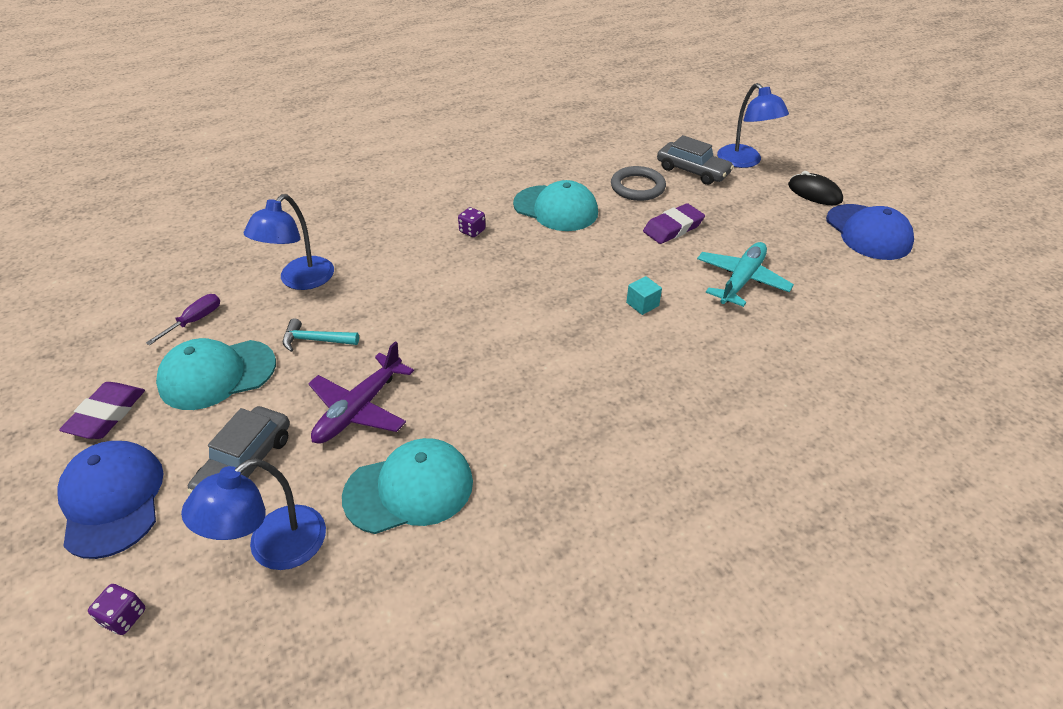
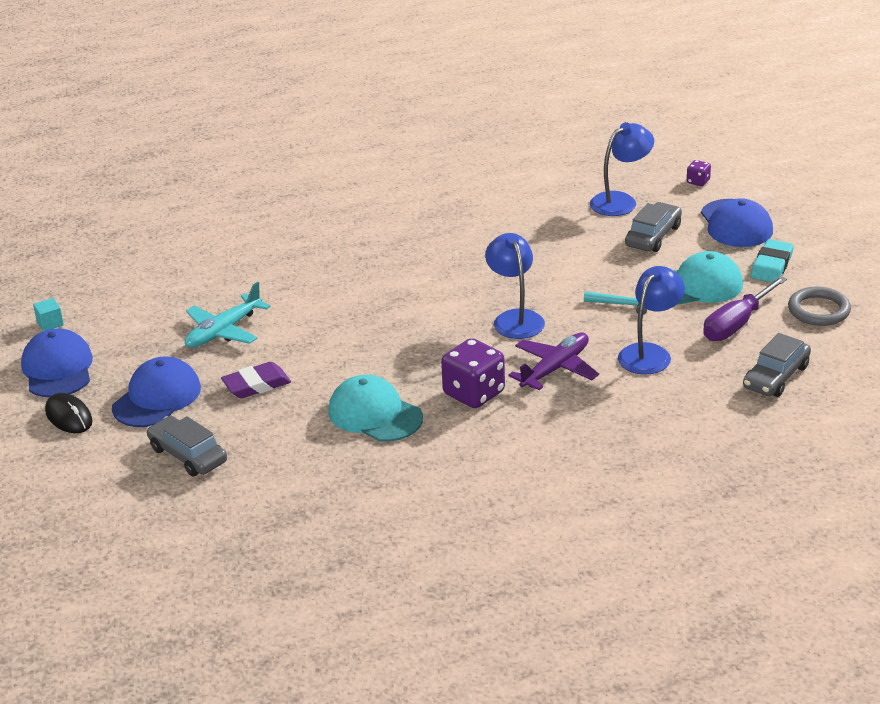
camera: 170 degrees left, 10 degrees down
purple eraser [59,382,145,439] -> turquoise eraser [751,239,794,282]
purple screwdriver [146,294,220,345] -> purple screwdriver [703,276,787,341], size x1.74
purple plane [308,341,414,443] -> purple plane moved to [508,332,599,390]
turquoise cap [342,438,473,534] -> none
purple dice [458,207,486,237] -> purple dice [441,338,505,408], size x2.13
grey ring [611,166,666,201] -> grey ring moved to [788,287,851,326]
turquoise cube [626,276,662,315] -> turquoise cube moved to [33,298,64,331]
blue lamp [717,83,789,168] -> blue lamp moved to [485,233,545,339]
none -> blue cap [112,357,201,427]
none -> grey car [743,333,811,397]

